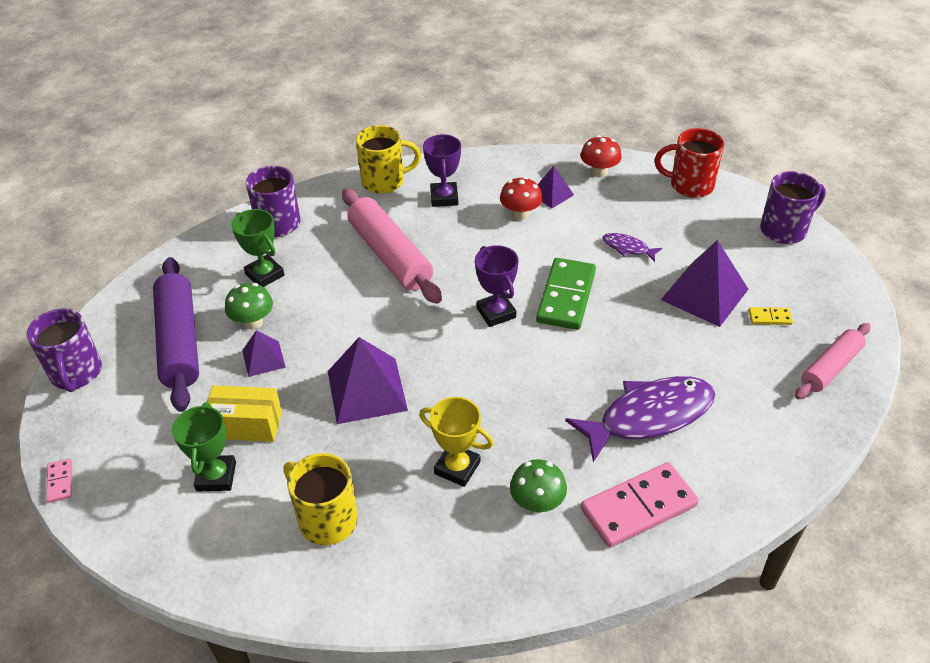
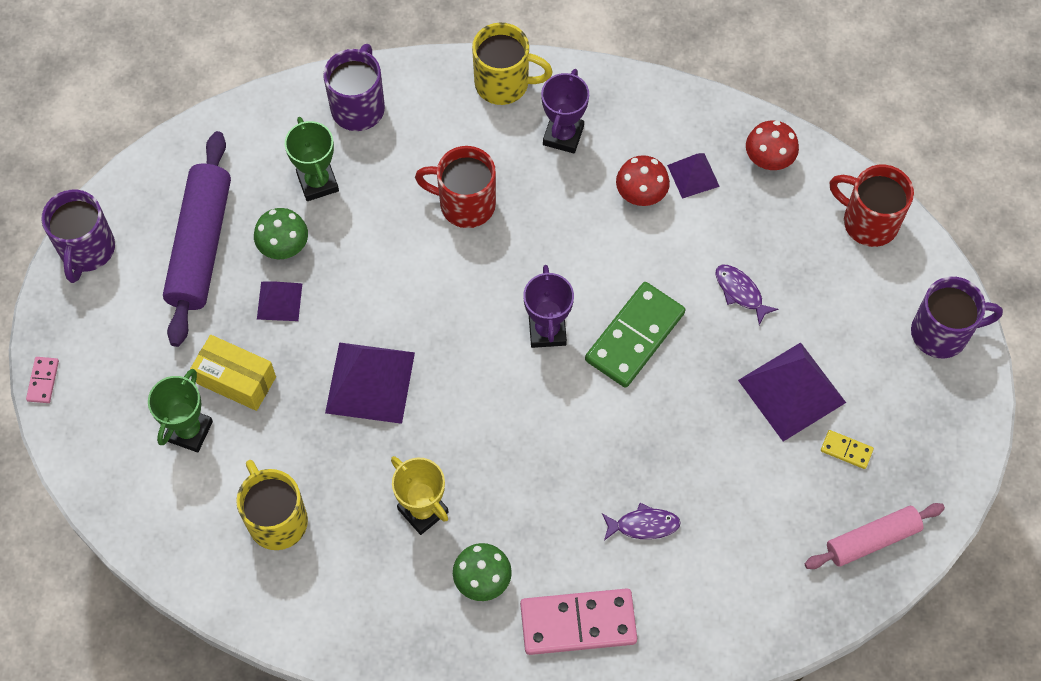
camera: 20 degrees right, 20 degrees up
pink rolling pin [342,188,442,304] -> red mug [415,146,496,228]
purple fish [565,376,715,462] -> purple fish [602,503,681,540], size x0.46

